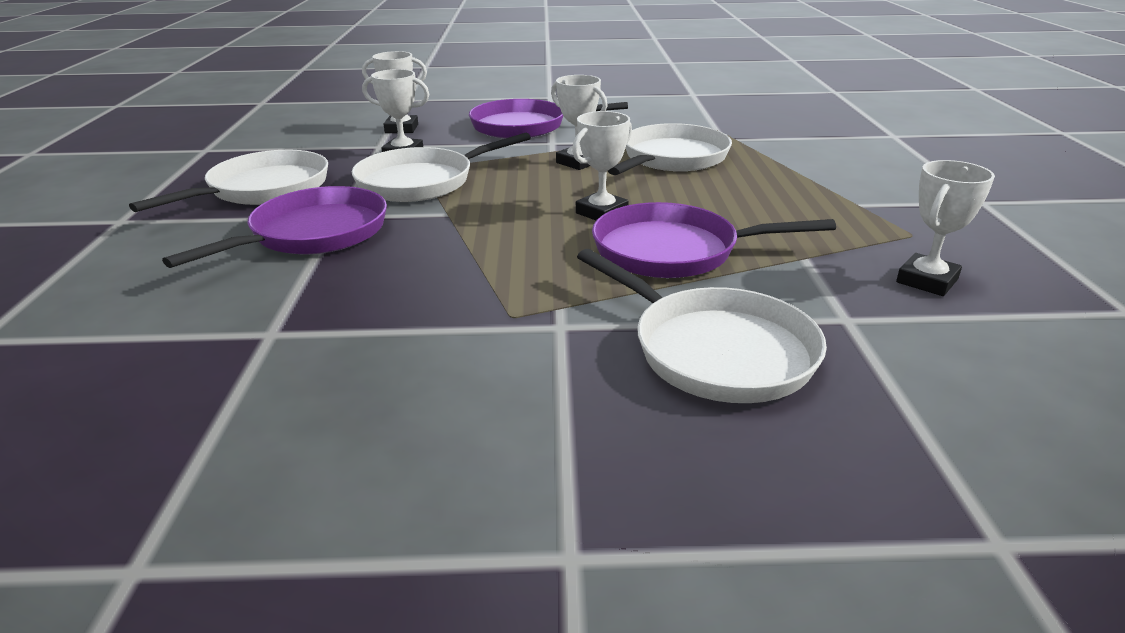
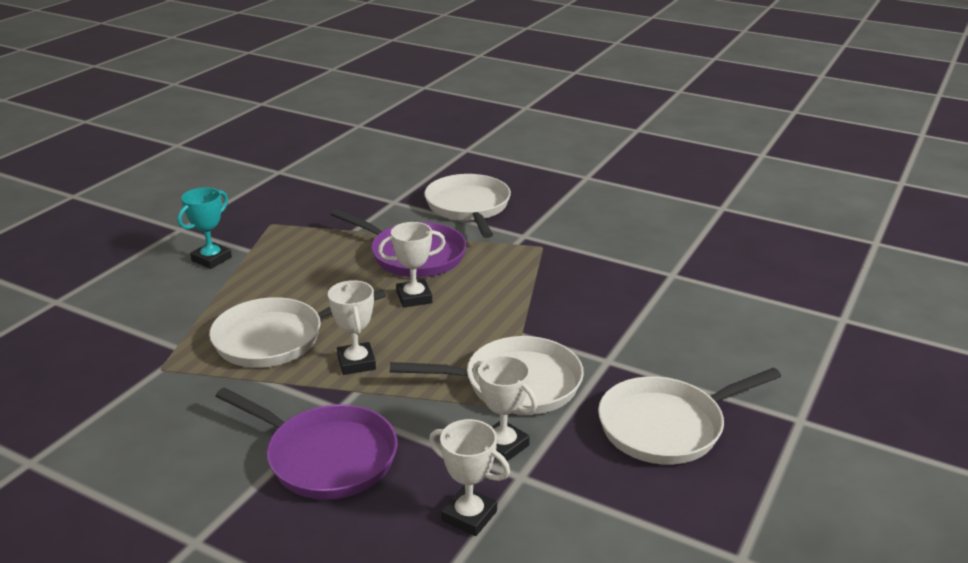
camera: 150 degrees left, 0 degrees up
purple pan [162,186,387,268] -> none
white trophy [896,160,995,296] -> none
none -> turquoise trophy [178,187,232,269]

